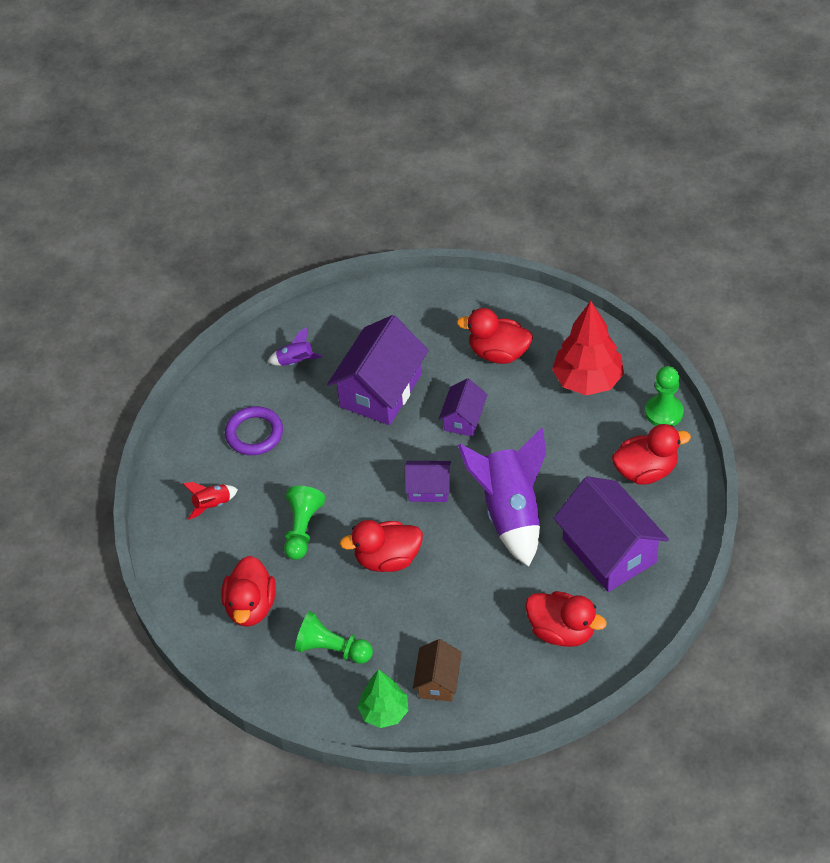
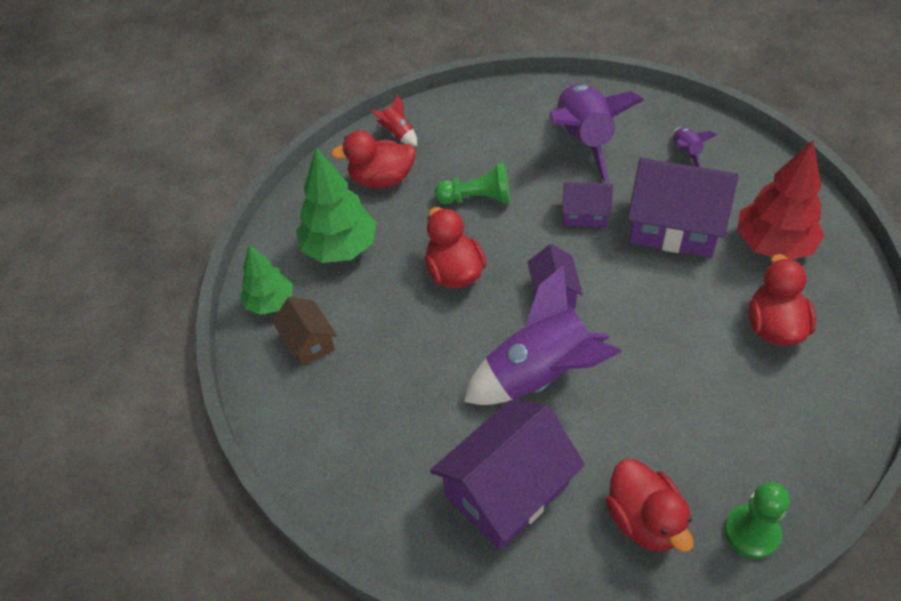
camera: 80 degrees right, 0 degrees up
red rocket [183,482,238,520] -> red rocket moved to [370,94,417,146]
purple ring [225,406,283,455] -> purple rocket [549,83,644,182]
green pawn [295,611,373,664] -> green tree [296,148,376,263]
brown house [413,639,462,702] -> brown house turned 60 degrees clockwise [272,297,337,366]
purple house [439,378,488,437] -> purple house moved to [562,182,613,227]
red duck [525,591,607,647] -> none
red tree [552,301,624,395] -> red tree moved to [737,140,824,260]

